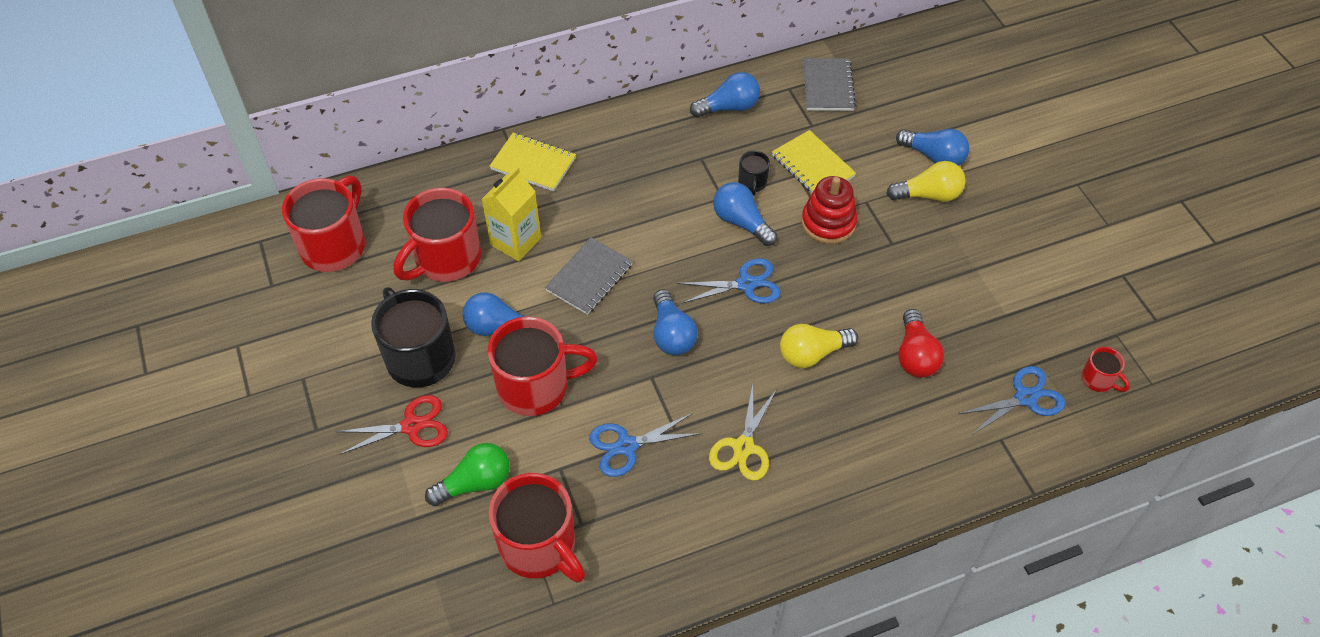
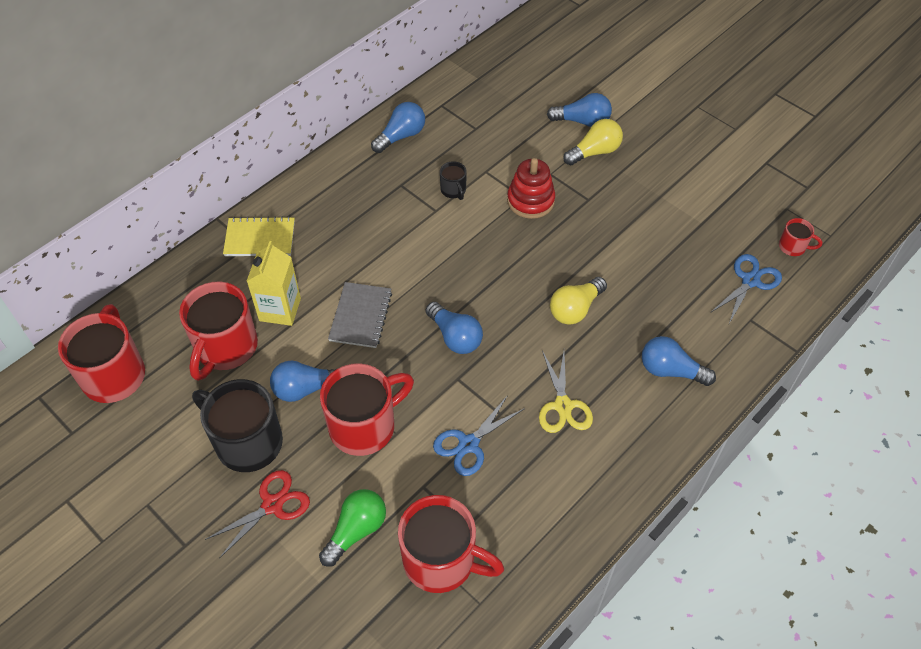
camera: 25 degrees left, 0 degrees up
blue scissors [677,258,781,304] -> none
blue light bulb [713,182,777,246] -> blue light bulb moved to [642,336,716,386]
yellow notebook [772,130,856,193] -> none
grey notebook [803,58,856,111] -> none
red light bulb [898,309,944,378] -> none

